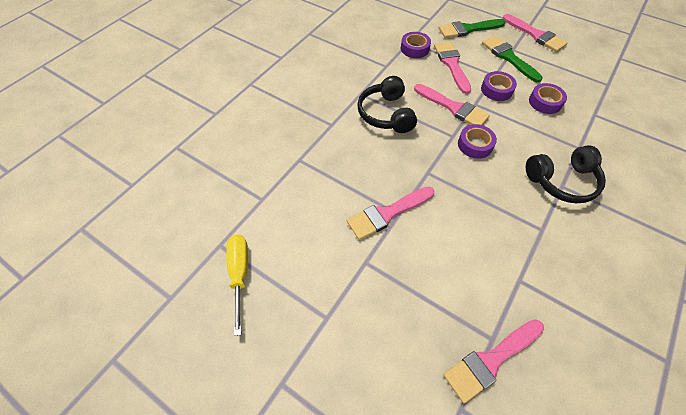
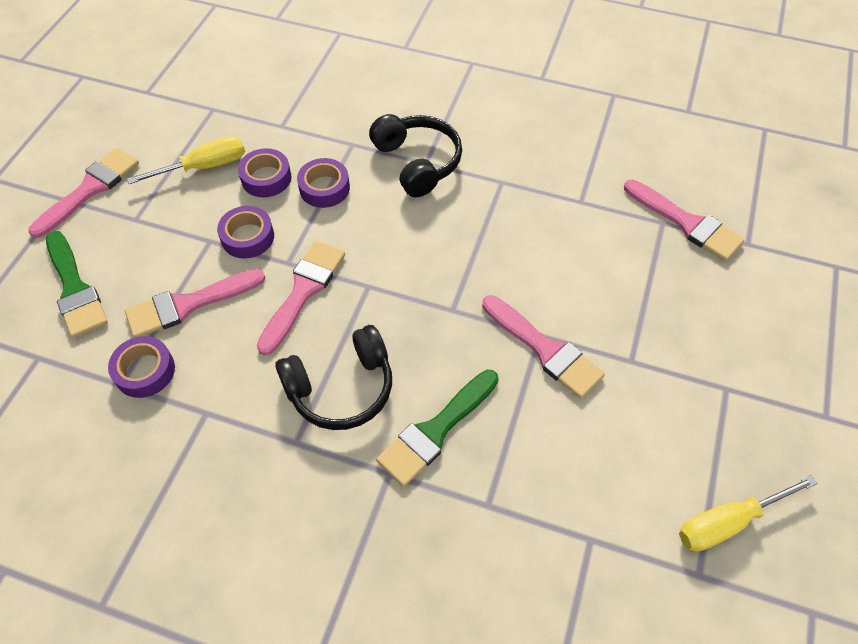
camera: 105 degrees left, 0 degrees up
purple tape [458,124,497,159] -> purple tape moved to [297,158,350,208]
green brush [482,36,543,83] -> green brush moved to [376,370,499,487]
none -> yellow screwdriver [127,136,245,184]

